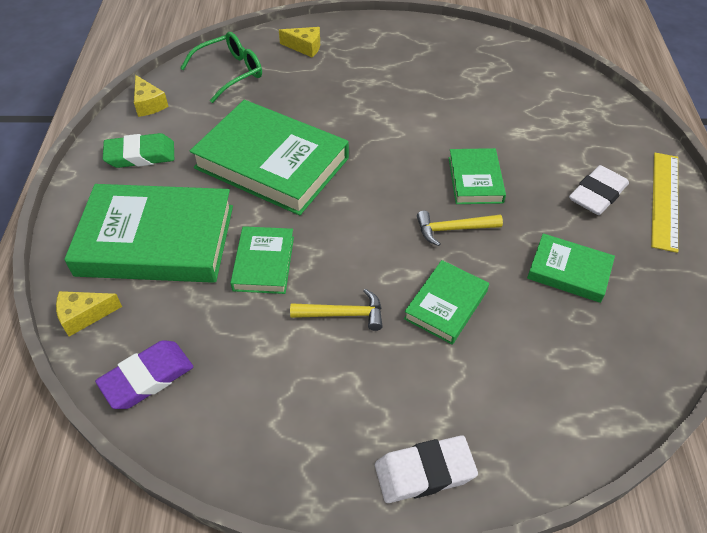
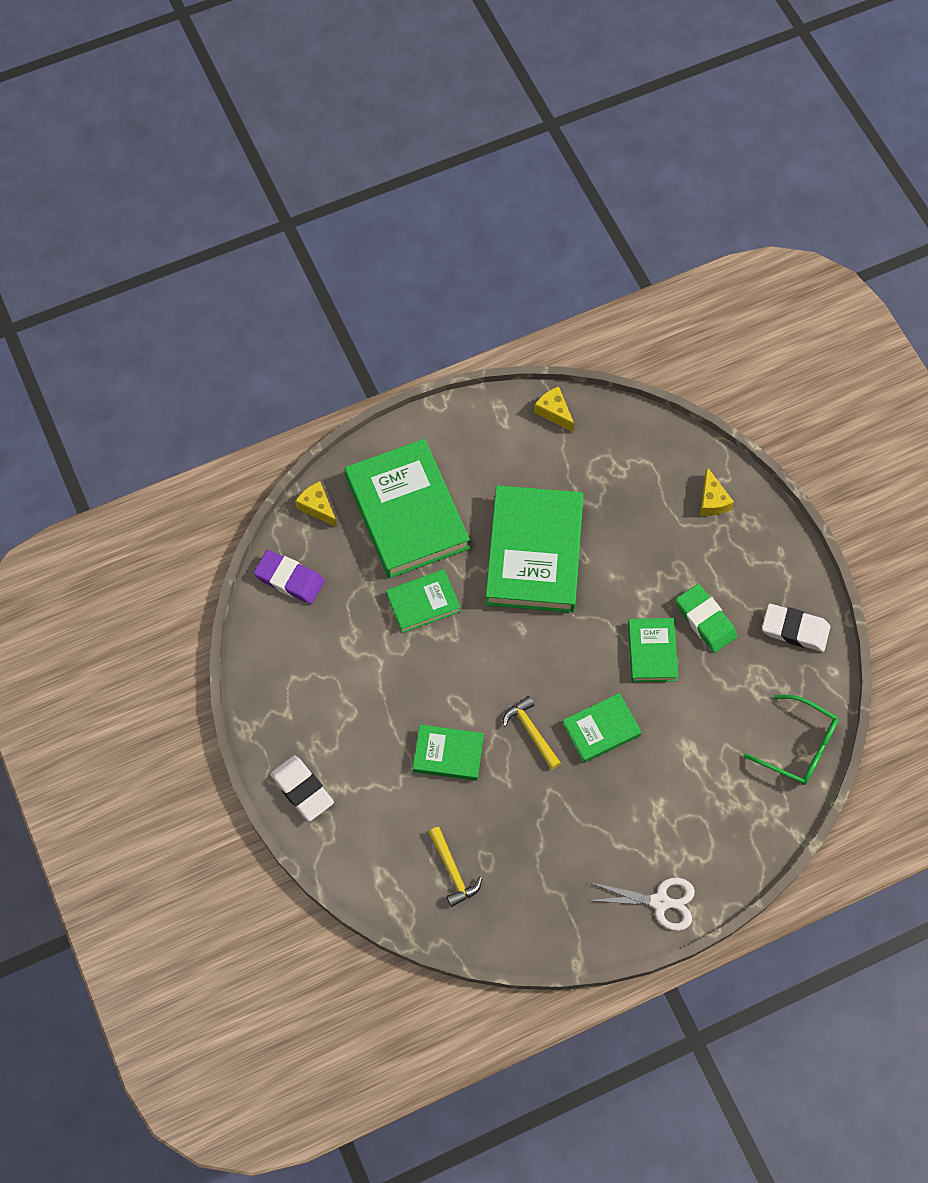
camera: 65 degrees right, 15 degrees up
green eraser [103,133,174,168] -> green eraser moved to [676,584,737,653]
yellow cheese [134,75,169,117] -> yellow cheese turned 105 degrees clockwise [534,387,574,432]
green glasses [180,32,262,103] -> green glasses moved to [743,695,838,785]
yellow hammer [290,289,383,331] -> yellow hammer moved to [428,827,482,907]
green book [527,233,615,303] -> green book moved to [628,618,679,682]
white eraser [569,165,629,215] -> white eraser moved to [762,604,830,652]
yellow ruler [651,153,678,253] -> white scissors [587,878,695,931]

